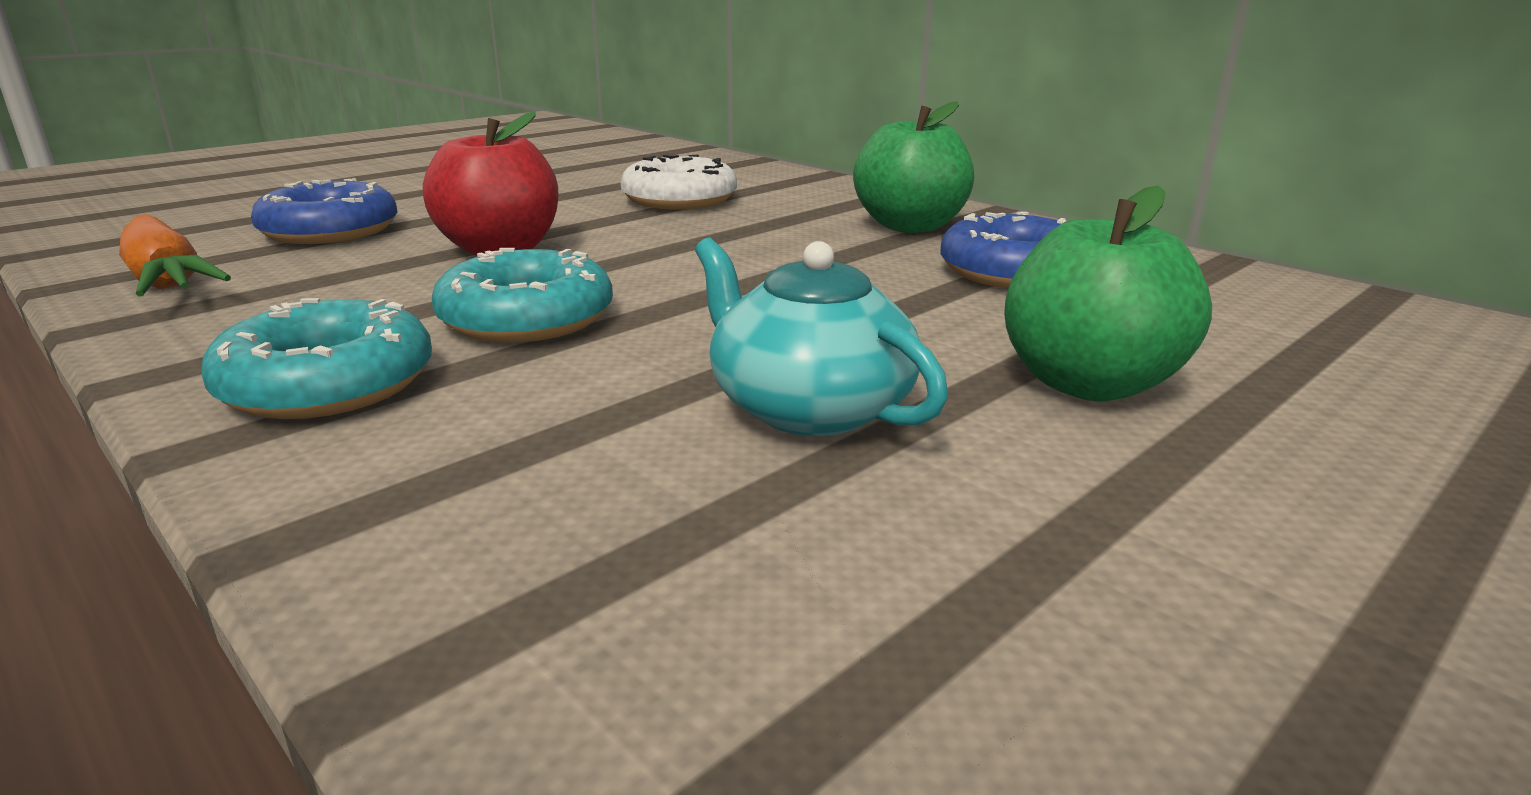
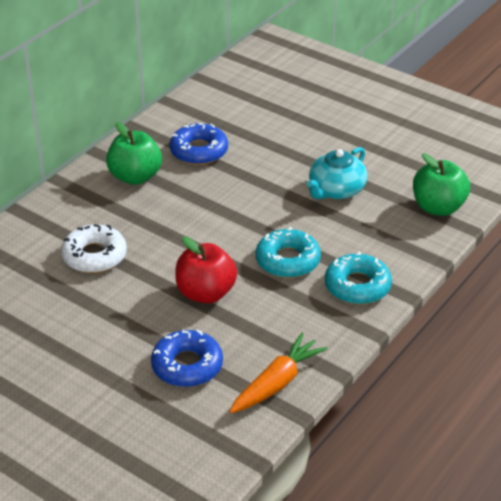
camera: 100 degrees left, 15 degrees up
green apple [1004,185,1212,401] -> green apple moved to [413,154,470,216]

